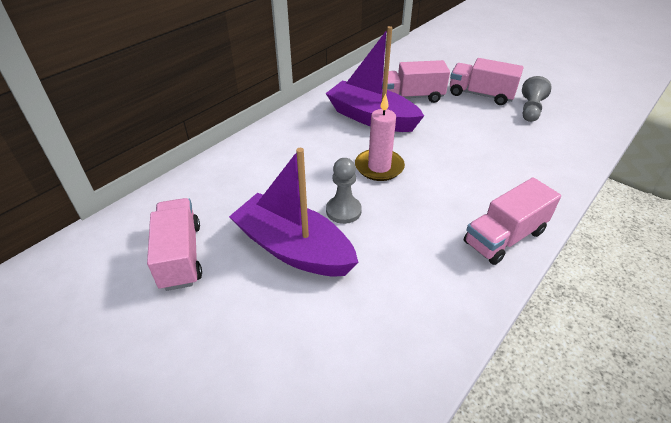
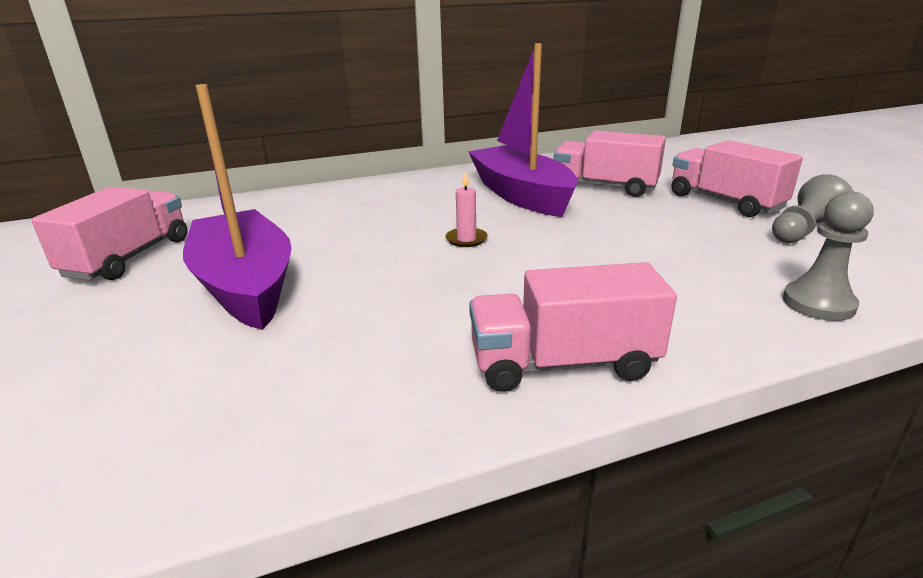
camera: 30 degrees right, 15 degrees down
grey pawn [326,158,362,224] -> grey pawn moved to [783,191,874,321]
pink candle [355,93,405,181] -> pink candle [446,171,488,247], size x0.54

